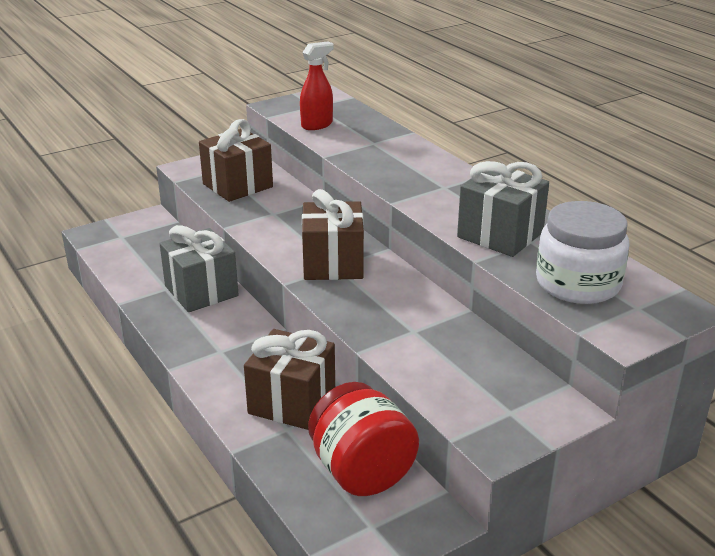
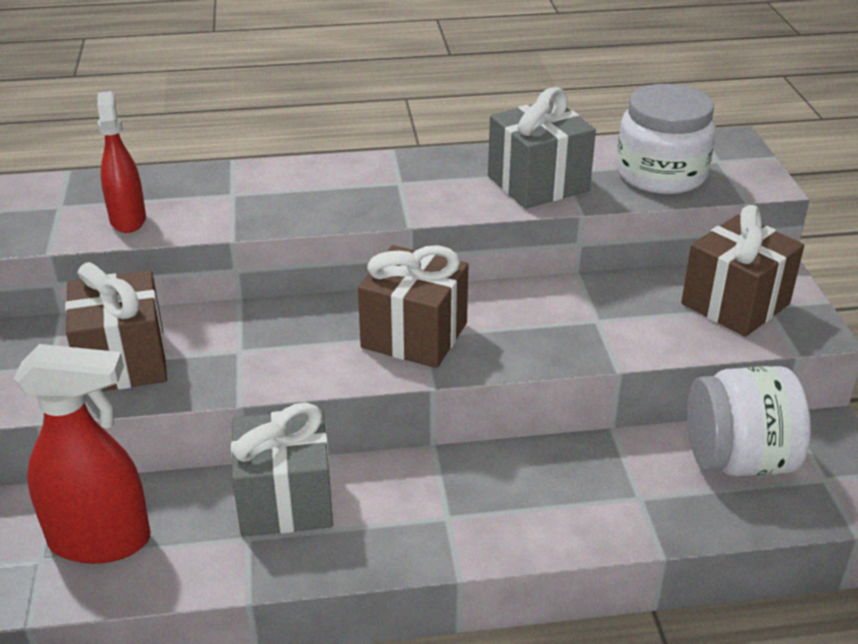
camera: 65 degrees left, 5 degrees up
brown gift [244,329,335,430] -> brown gift moved to [681,205,804,337]
red jar [308,382,419,496] -> white jar [687,366,811,476]
none -> red spray bottle [14,344,150,564]

